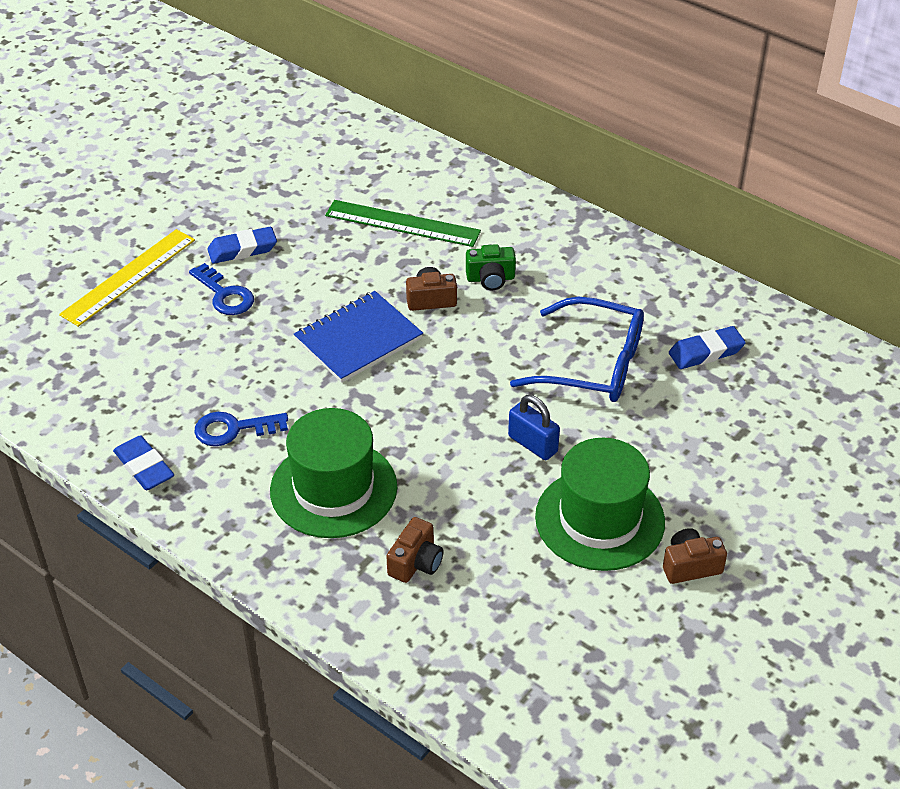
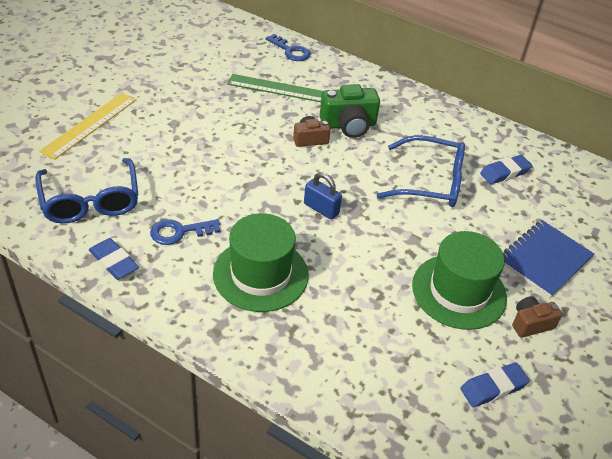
camera: 10 degrees left, 0 degrees up
blue key [189,263,254,315] -> blue key moved to [265,34,310,61]
blue eraser [207,227,277,264] -> blue eraser moved to [460,362,530,407]
blue notebook [294,291,423,383] -> blue notebook moved to [503,220,595,298]
brown camera [386,517,444,583] -> none
green camera [466,244,516,290] -> green camera [320,84,380,138], size x1.65
blue padlock [508,395,560,460] -> blue padlock moved to [304,172,342,220]
none -> blue glasses [35,158,138,224]

